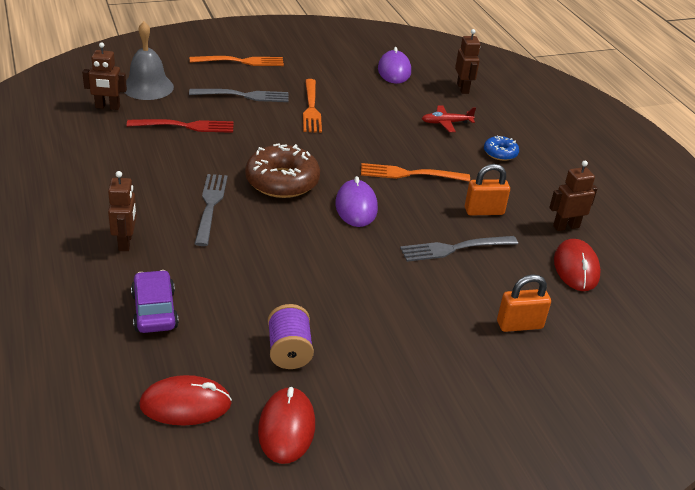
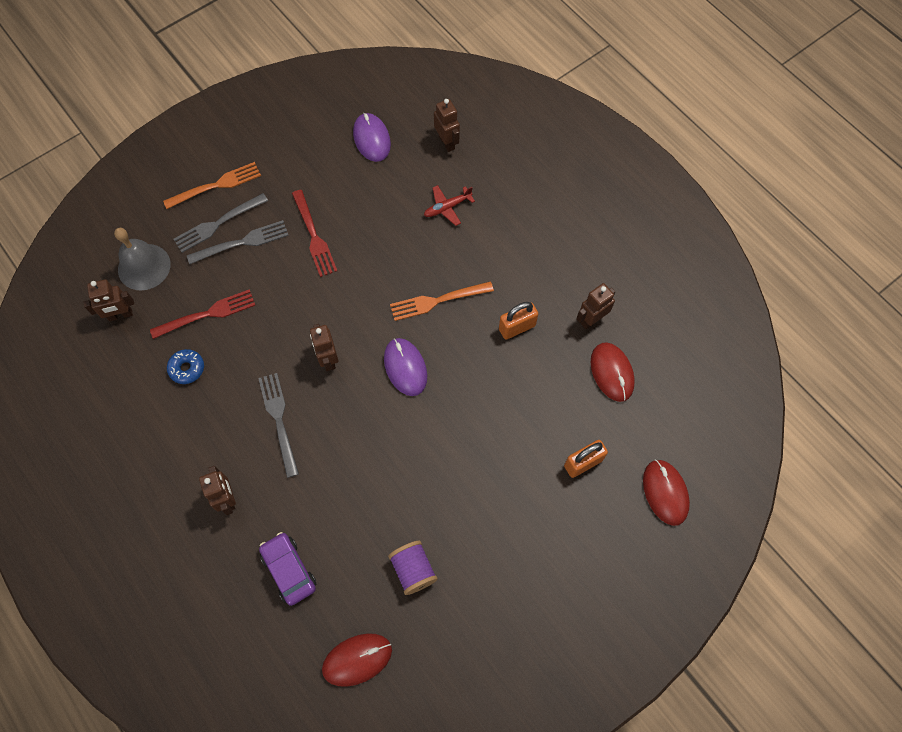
camera: 15 degrees left, 30 degrees up
brown donut [245,143,320,198] -> brown robot [310,324,338,371]
red mouse [258,387,315,464] -> red mouse moved to [643,460,690,526]
orange fork [303,79,322,133] -> red fork [292,190,337,277]
grey fork [400,236,518,262] -> grey fork moved to [173,193,268,253]
blue donut [484,136,519,161] -> blue donut moved to [167,349,204,384]

